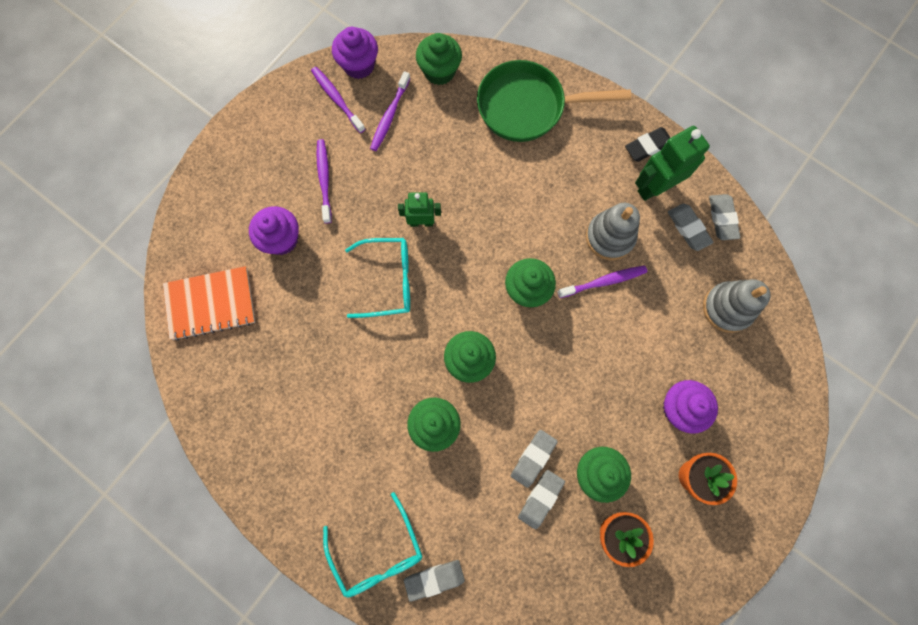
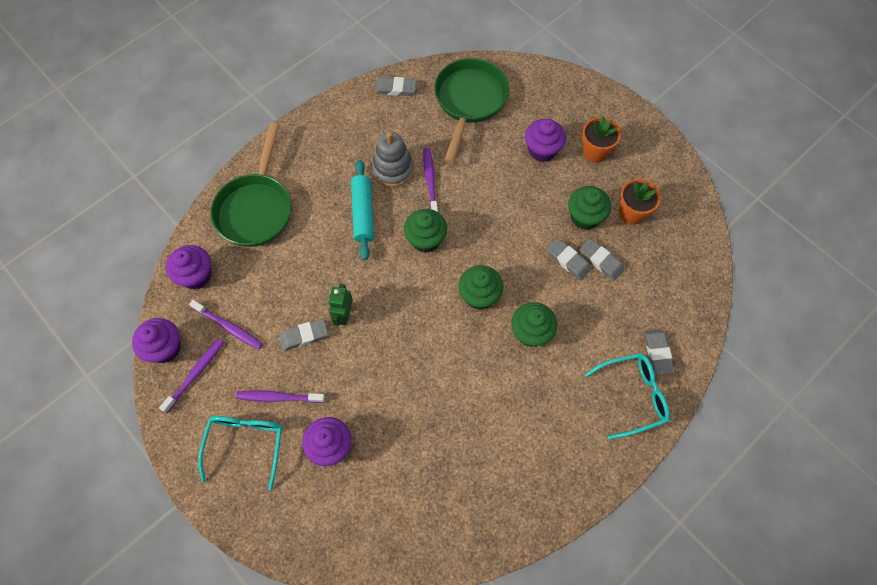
camera: 80 degrees left, 10 degrees down
orange notebook [163,266,255,341] -> none
purple toothbrush [311,67,365,133] -> purple toothbrush turned 150 degrees clockwise [159,339,224,413]
turquoise glasses [345,238,410,318] -> turquoise glasses moved to [198,416,282,490]
green cupcake [416,33,462,85] -> purple cupcake [166,245,211,290]
black eraser [625,127,671,162] -> none
green robot [635,126,710,201] -> none
grey eraser [668,204,713,251] -> grey eraser moved to [279,319,328,351]
grey stacking toy [703,279,771,333] -> green pan [434,58,509,163]
none -> turquoise rolling pin [351,160,374,260]

